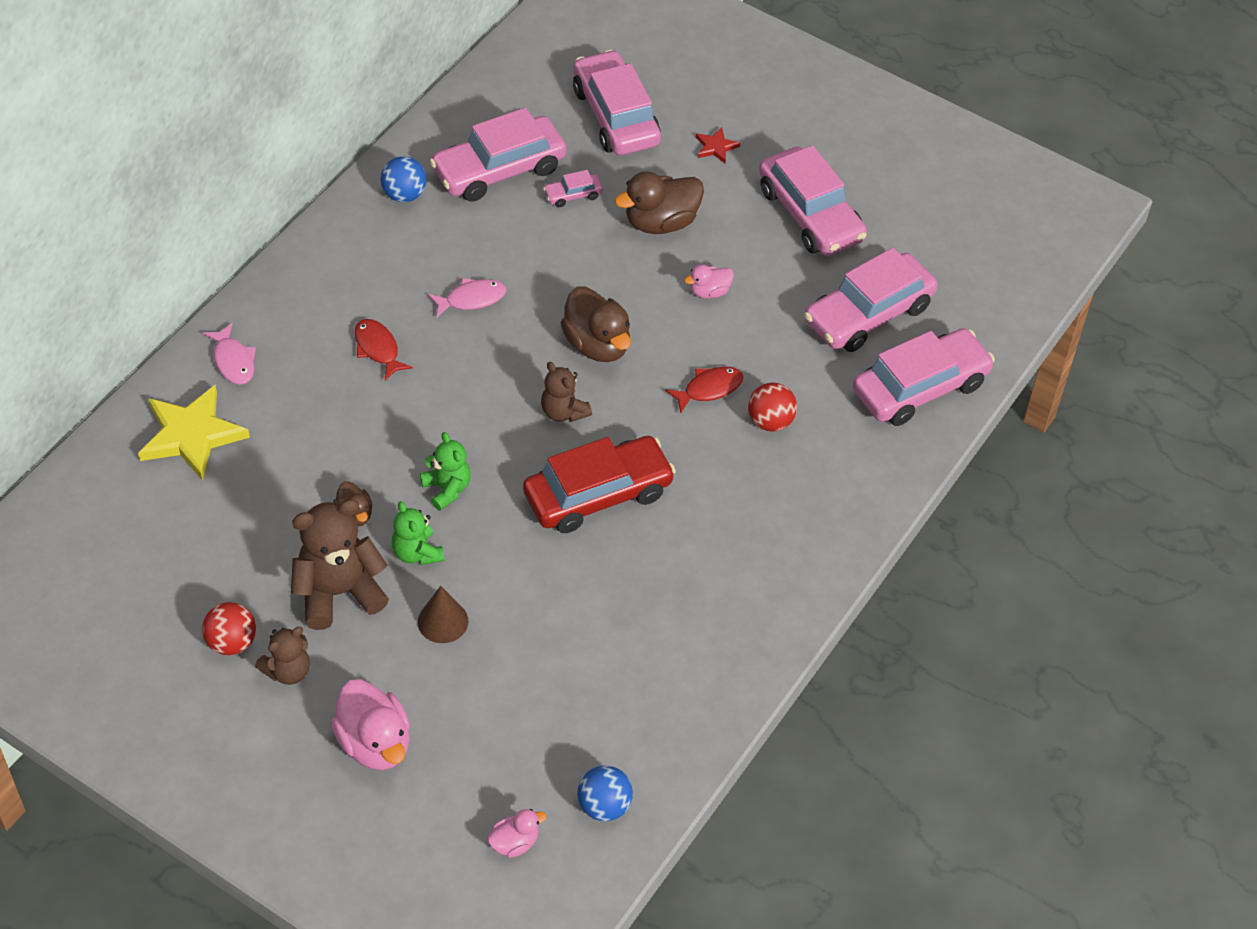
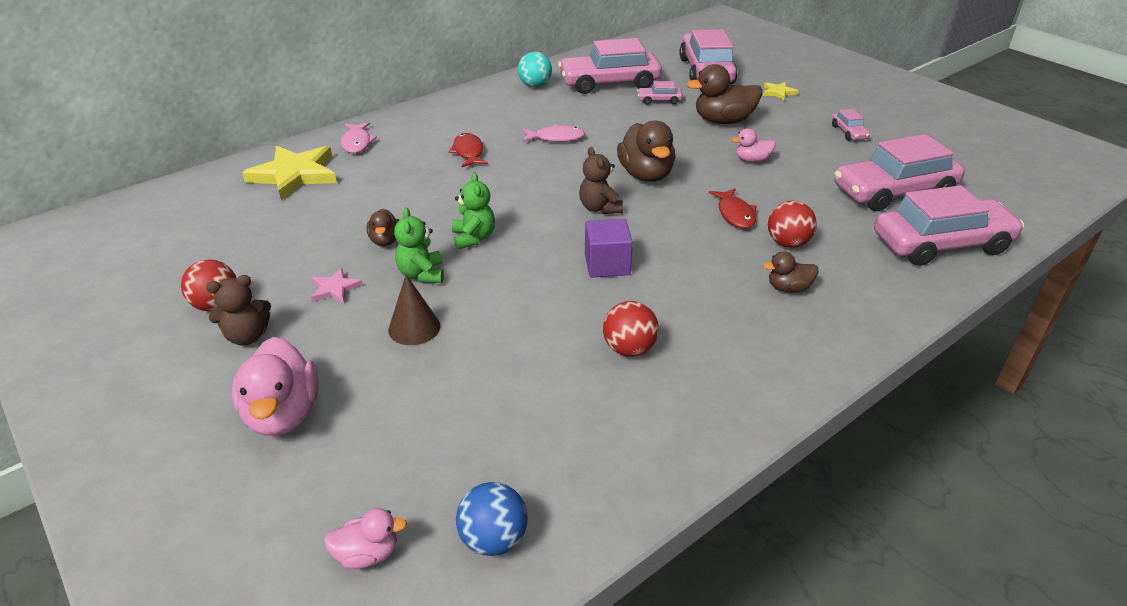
camera: 20 degrees right, 15 degrees down
brown teddy bear [291,499,389,630] -> pink star [311,268,363,303]
blue ball [381,156,426,202] -> turquoise ball [518,52,552,87]
red car [523,436,676,533] -> purple cube [585,219,633,278]
red fish [665,366,743,414] -> red fish turned 90 degrees clockwise [709,188,757,229]
red star [696,127,740,163] -> yellow star [763,82,798,101]
pink car [759,145,867,256] -> pink car [832,109,870,141], size x0.43
none -> red ball [603,301,659,357]
none -> brown duck [763,252,818,292]

